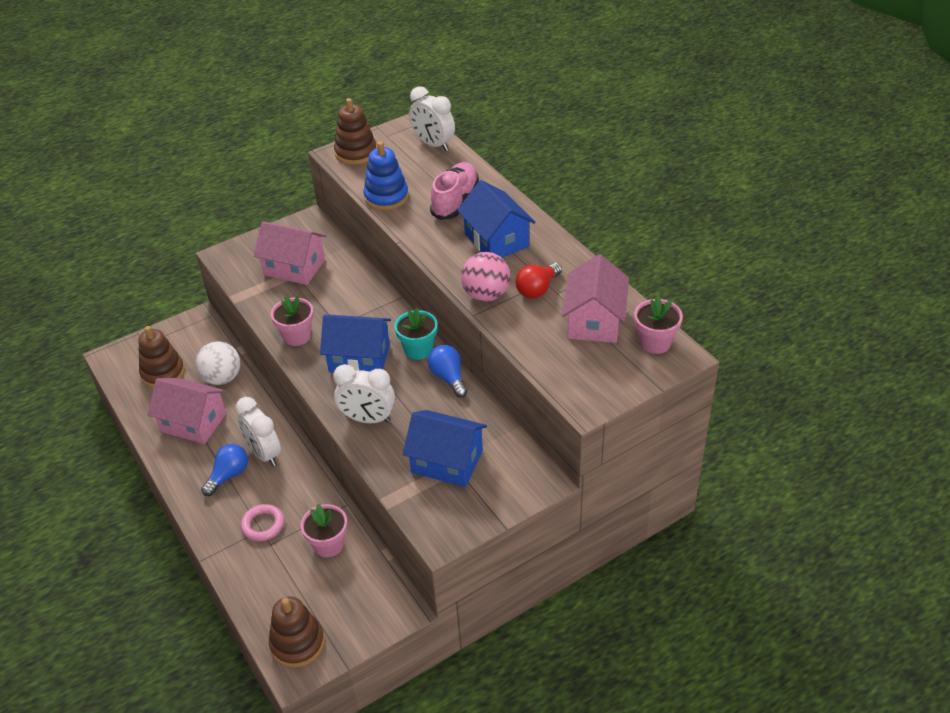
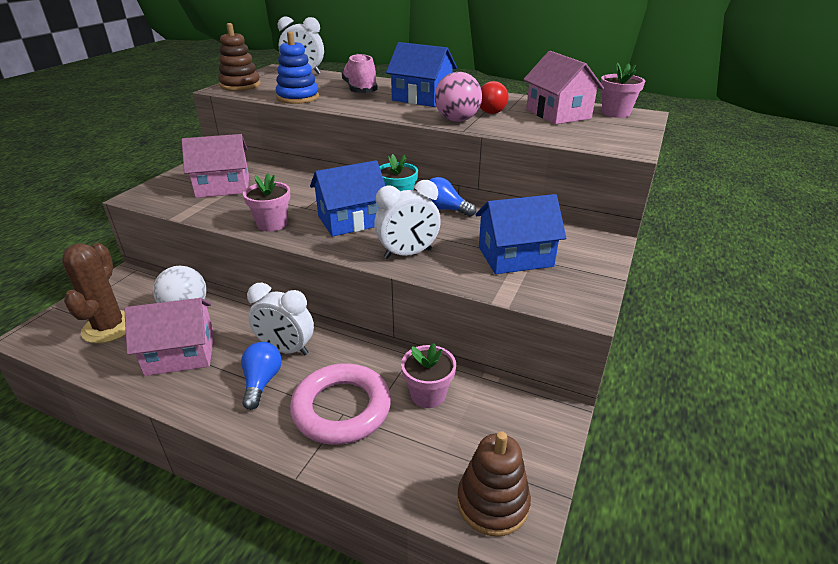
camera: 35 degrees left, 10 degrees down
brown stacking toy [138,326,185,388] -> brown cactus [62,243,126,344]
pink ring [241,504,284,541] -> pink ring [290,363,391,445], size x1.88

